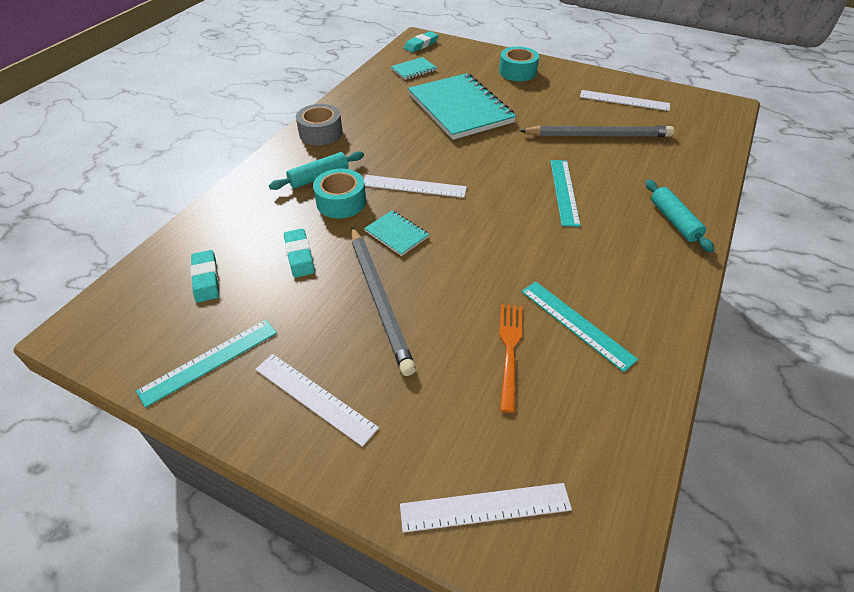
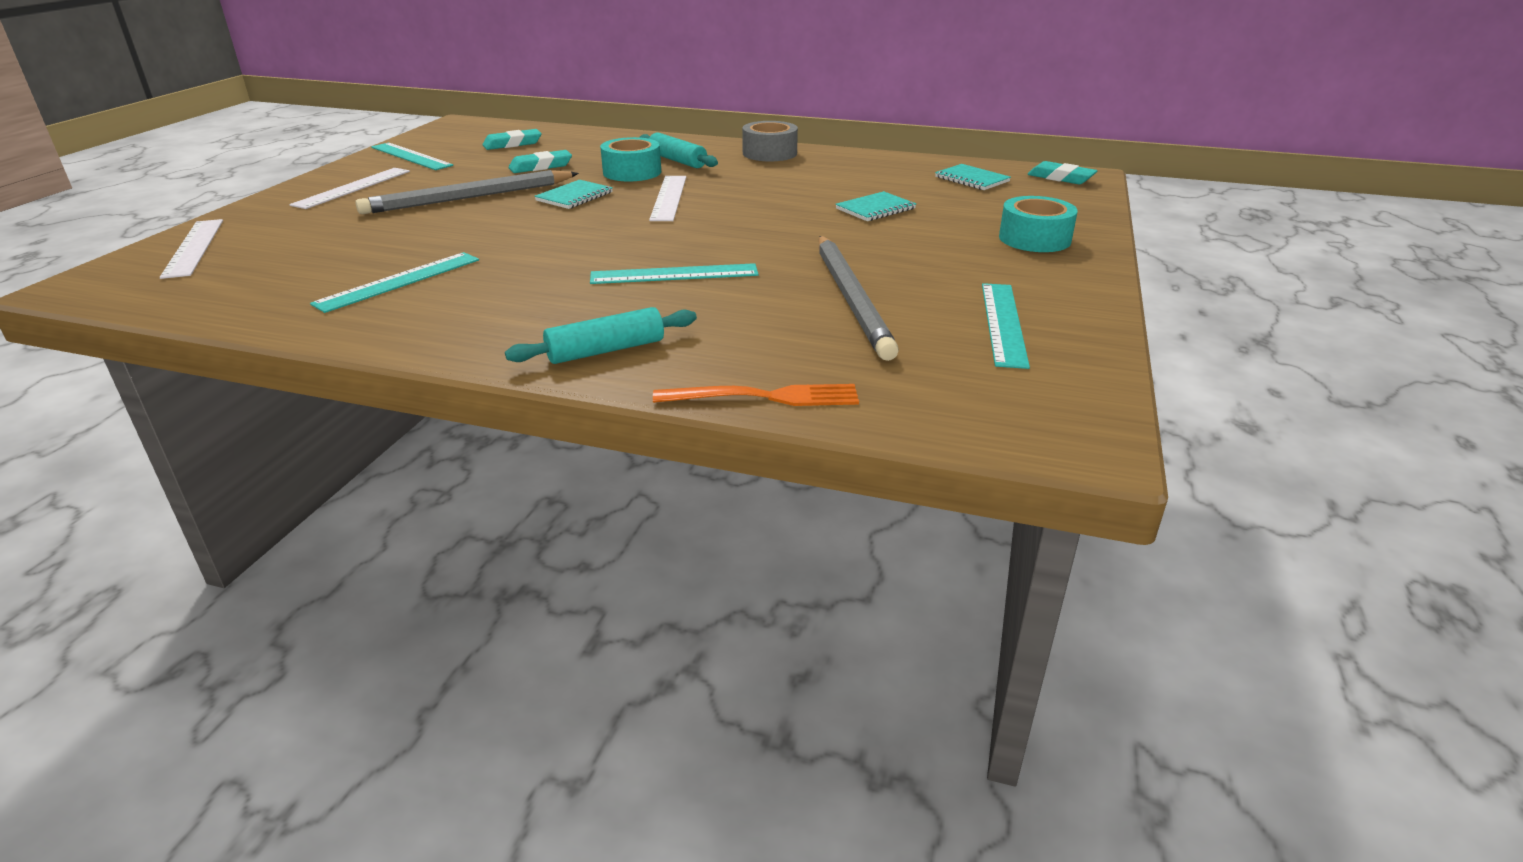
camera: 80 degrees right, 15 degrees down
turquoise notebook [408,73,516,140] -> turquoise notebook [835,191,916,221], size x0.43
orange fork [499,304,523,413] -> orange fork moved to [653,384,859,406]
white ruler [580,90,670,111] -> turquoise ruler [982,283,1030,369]

